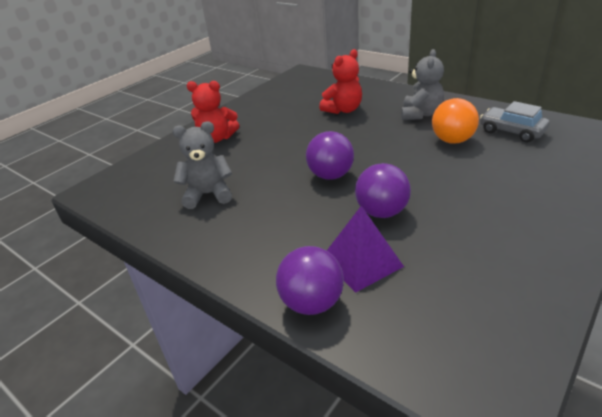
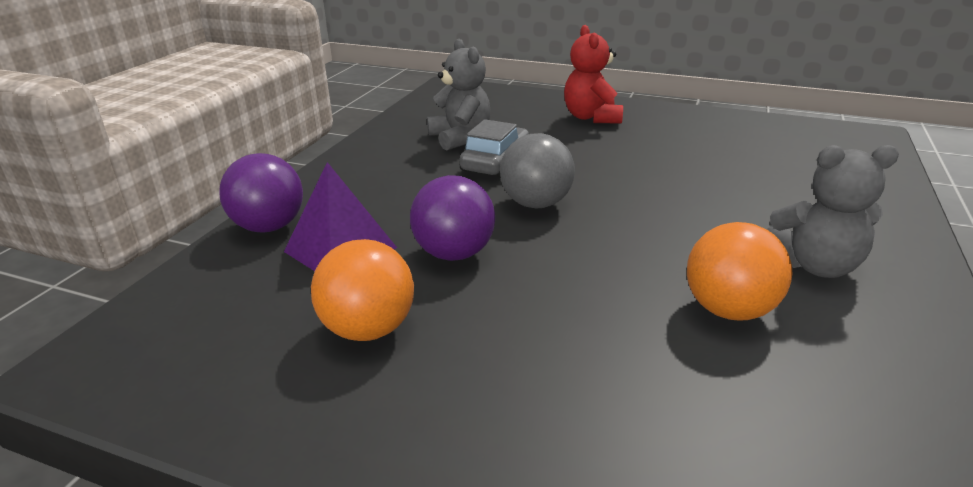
camera: 70 degrees right, 5 degrees down
purple ball [306,131,354,180] -> grey ball [500,133,575,208]
red teddy bear [319,49,362,114] -> none
grey car [480,101,550,143] -> grey car moved to [459,119,529,178]
none -> orange ball [311,239,414,341]

